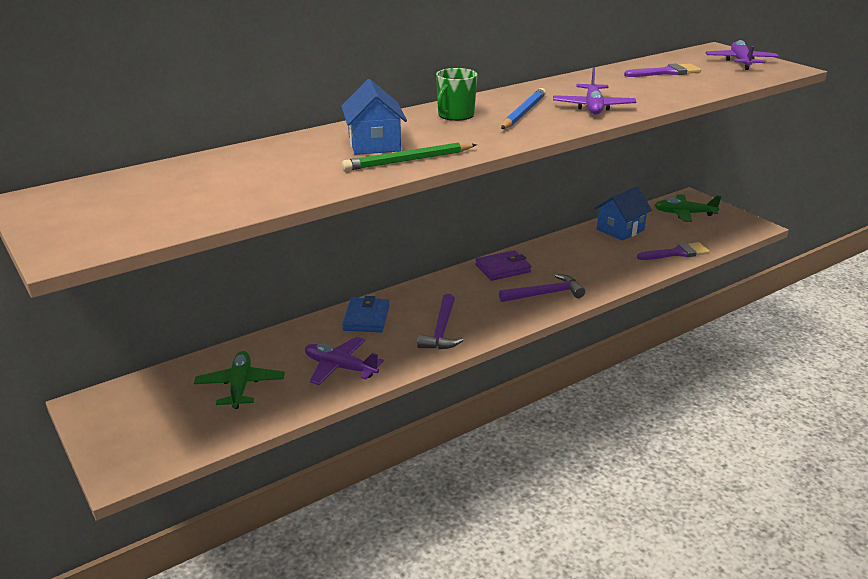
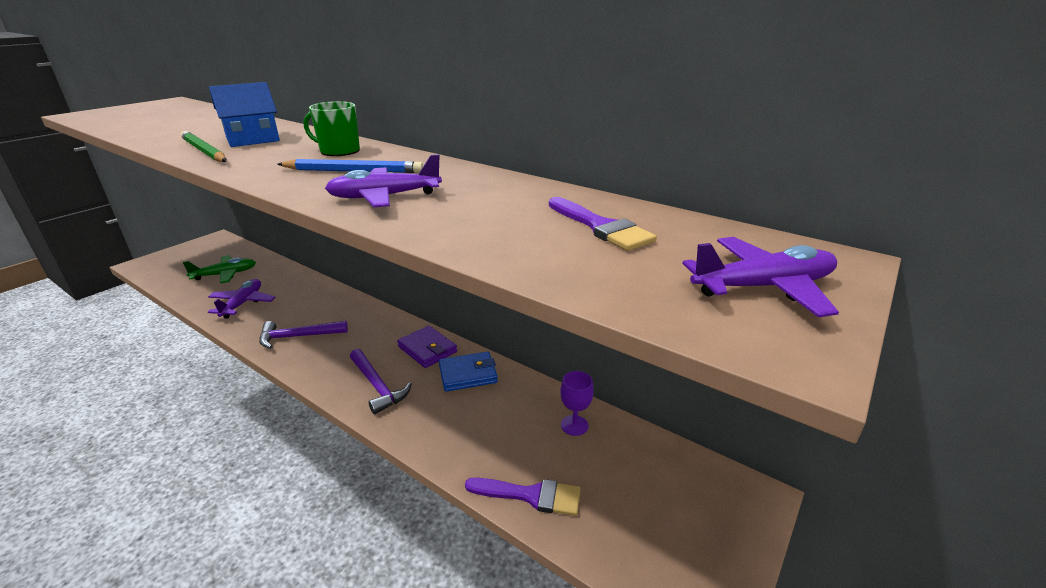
camera: 70 degrees right, 0 degrees up
blue wallet [342,296,390,333] -> blue wallet moved to [439,352,498,392]
blue house [594,187,652,241] -> purple goblet [560,371,594,436]
purple brush [637,242,710,260] -> purple brush turned 45 degrees counterclockwise [465,478,581,516]
green plane [655,194,721,222] -> none

